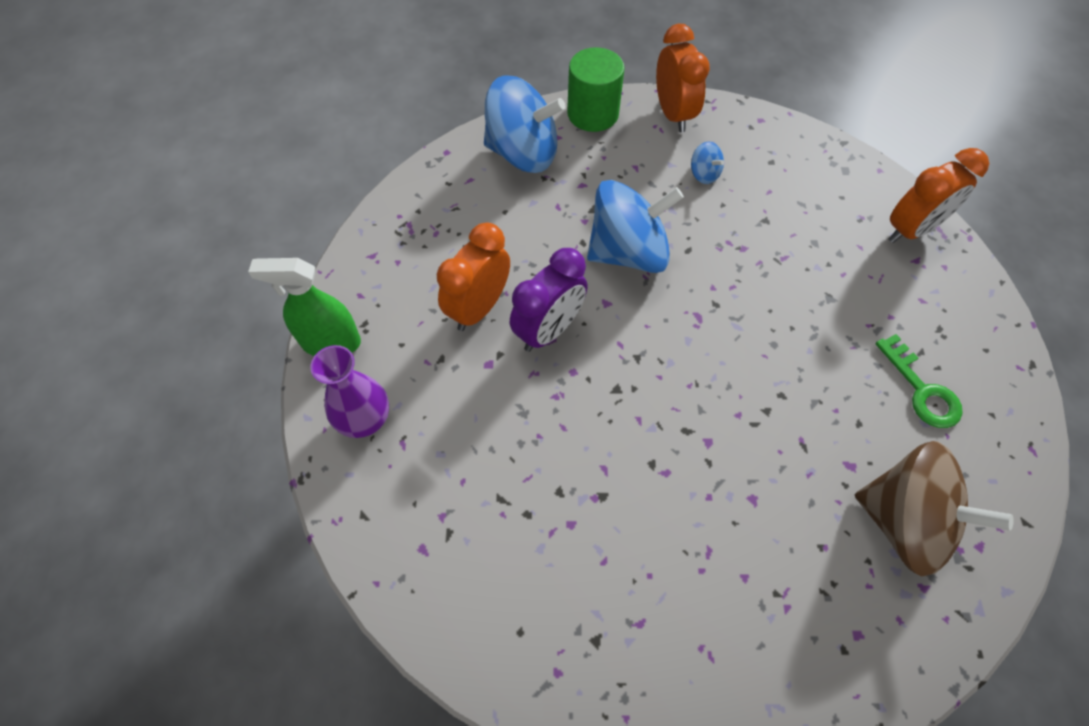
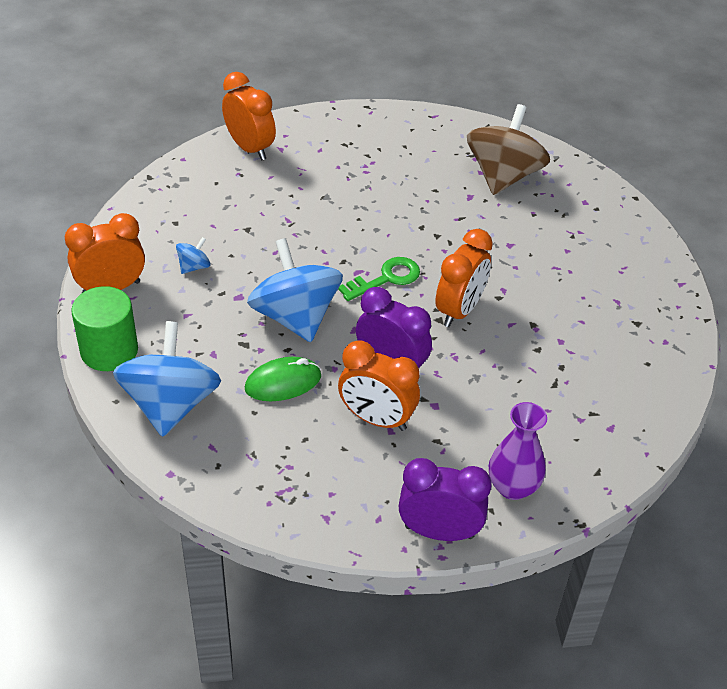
camera: 100 degrees left, 15 degrees down
green spray bottle [248,258,361,356] -> purple clock [399,458,492,541]
green key [875,334,963,428] -> green key moved to [338,257,420,301]
none -> green mouse [245,357,321,401]
none -> orange clock [435,229,493,327]

